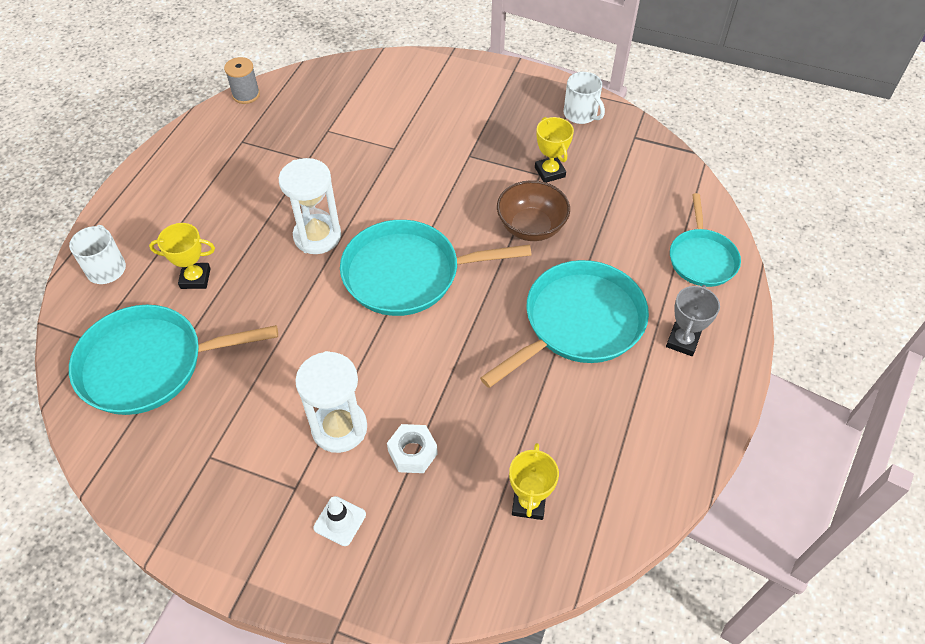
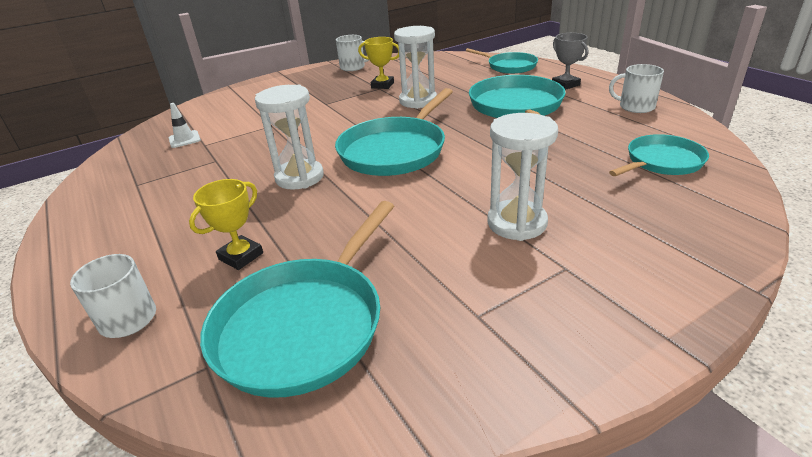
camera: 50 degrees left, 20 degrees down
grey spool [224,57,260,104] -> none
white traffic cone [313,496,366,546] -> white traffic cone moved to [169,103,201,148]
white nut [387,424,438,473] -> none
brown bowl [497,180,570,241] -> white hourglass [394,26,437,109]
yellow trophy [509,443,559,520] -> turquoise pan [609,134,709,176]
none -> white mug [609,64,664,113]

